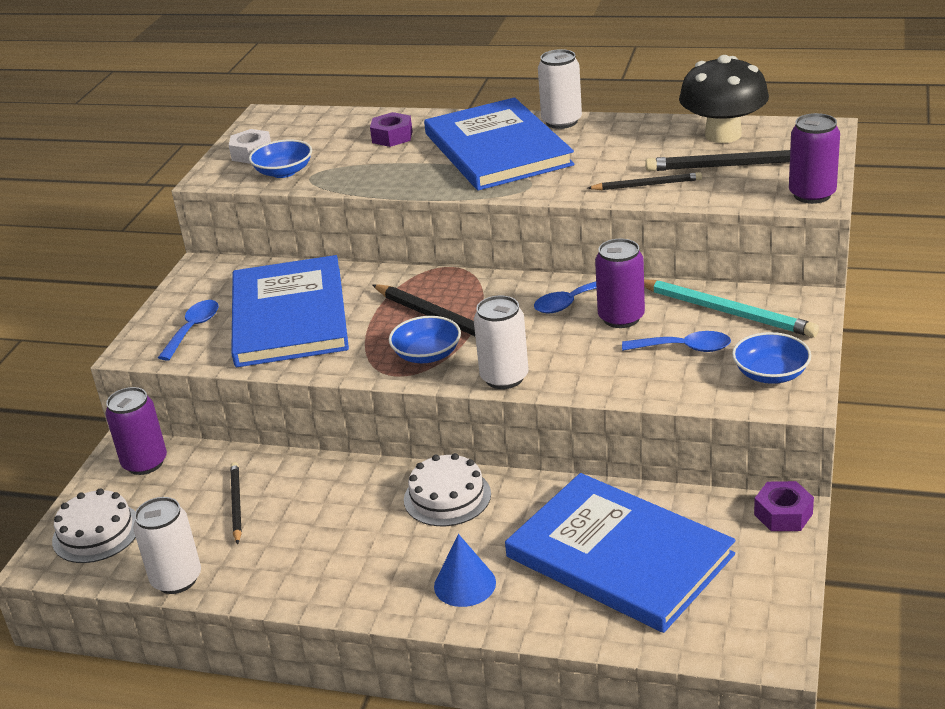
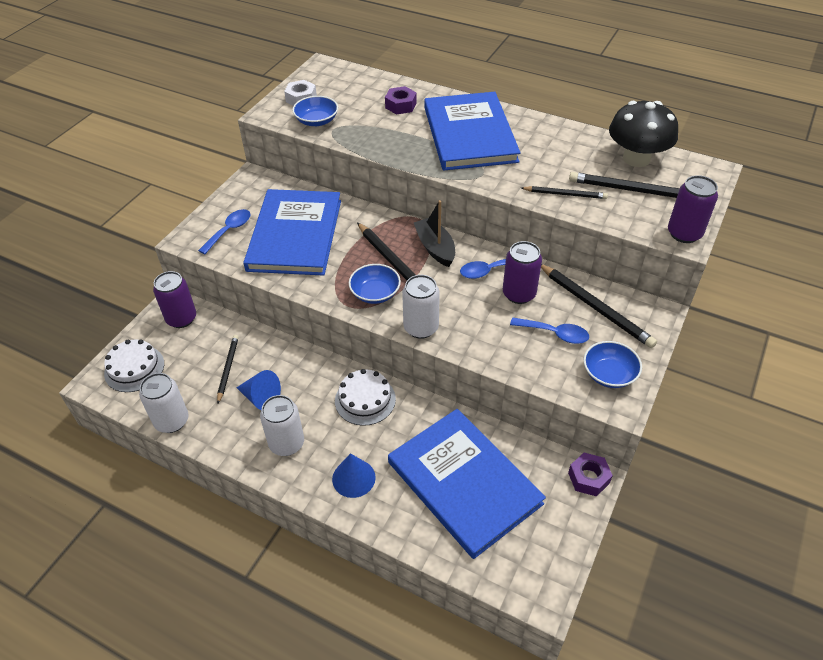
camera: 10 degrees right, 15 degrees up
white can [538,49,582,129] -> white can moved to [260,395,304,456]
turquoise pencil [644,279,819,337] -> black pencil [541,264,657,348]
none -> blue cone [236,370,281,410]
none -> black boat [414,200,455,267]

